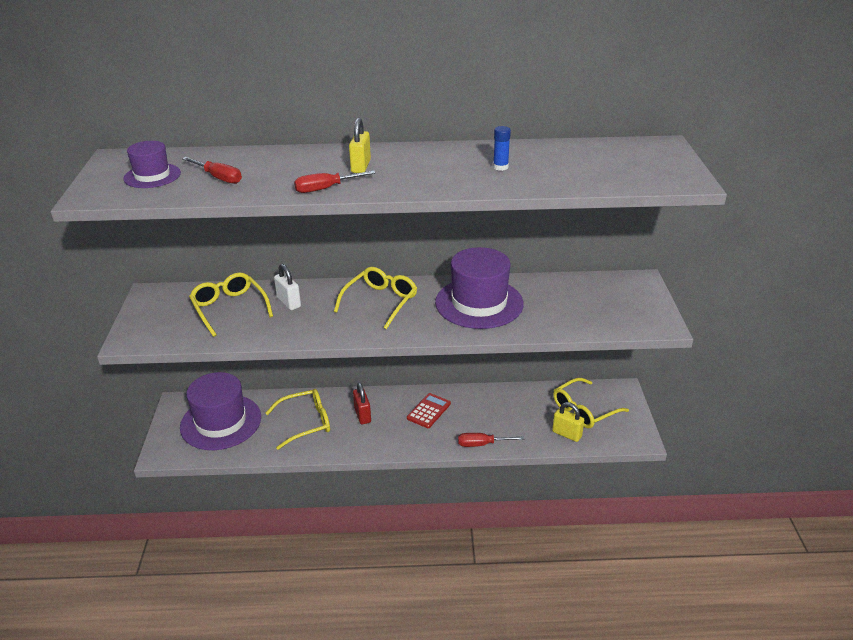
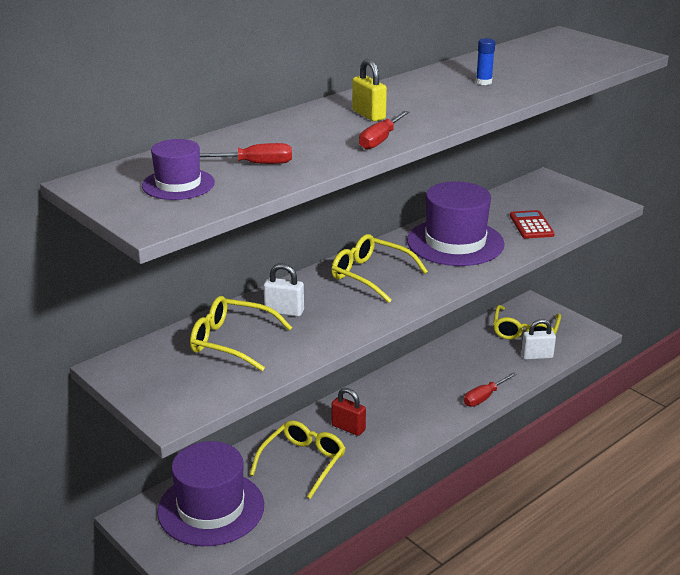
camera: 40 degrees left, 5 degrees down
yellow glasses [334,267,417,329] -> yellow glasses turned 45 degrees counterclockwise [331,234,428,303]
red calculator [407,393,451,428] -> red calculator moved to [510,210,555,239]
yellow padlock [552,402,584,442] -> white padlock [522,319,556,360]

